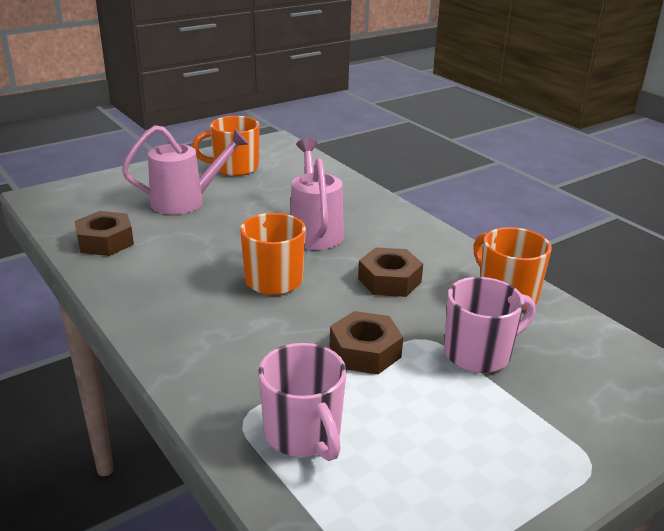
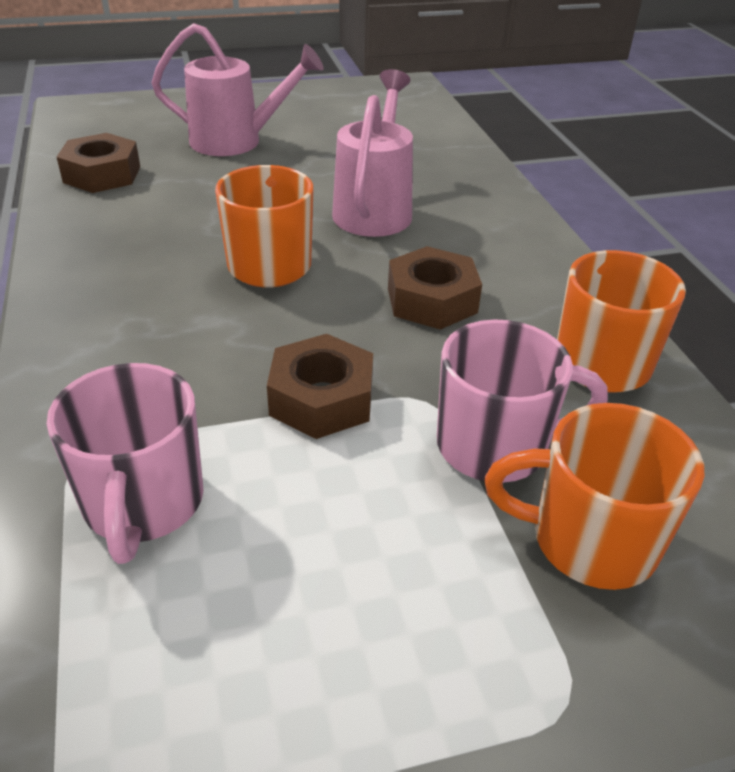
camera: 20 degrees right, 10 degrees up
orange mug [192,116,260,176] -> orange mug moved to [485,403,704,590]

